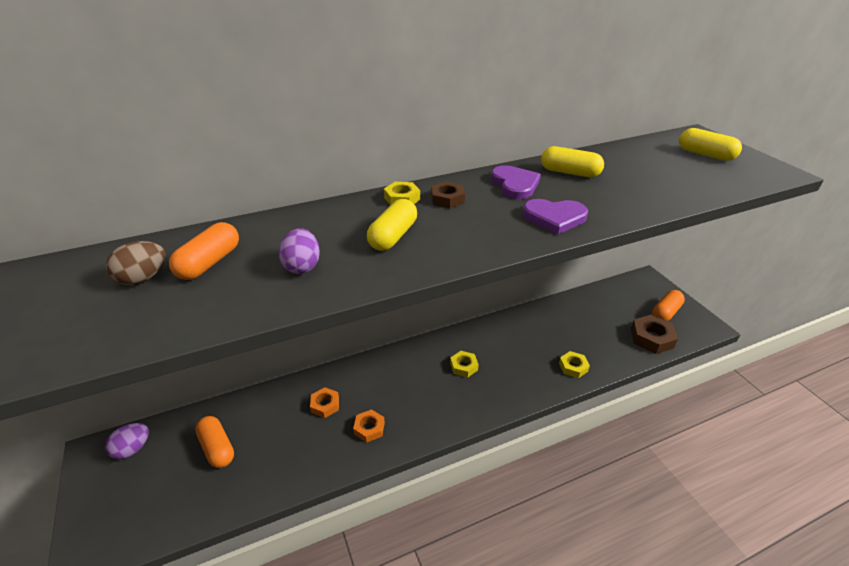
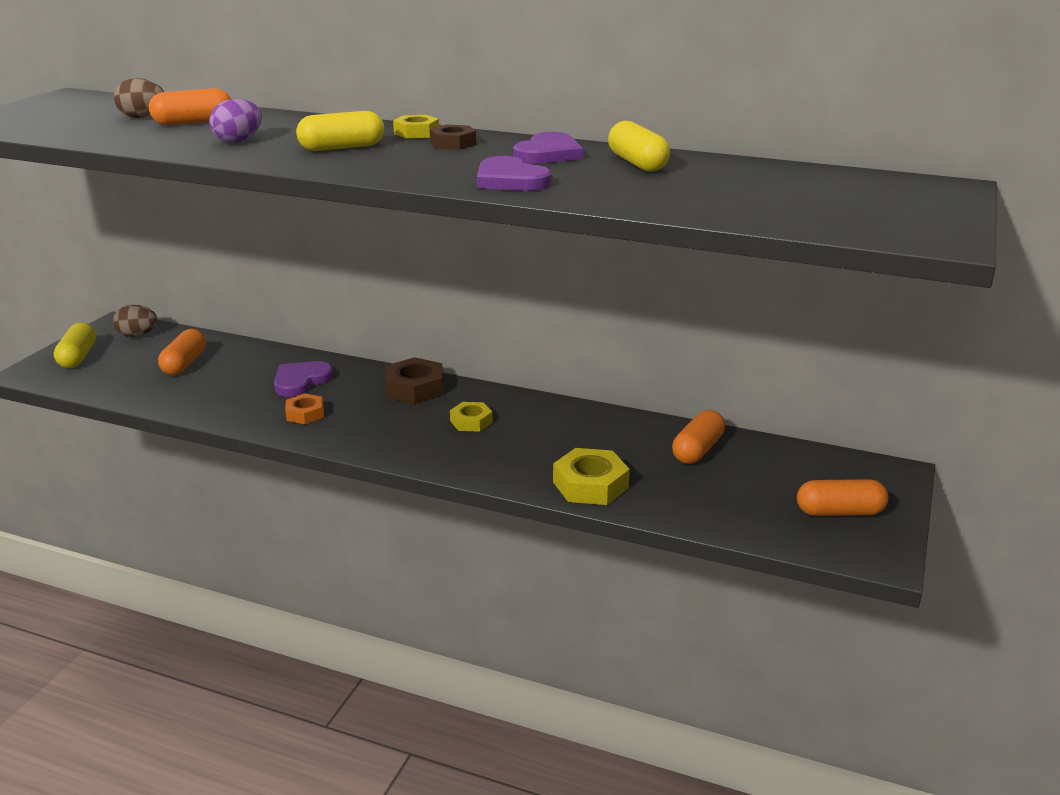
camera: 45 degrees right, 10 degrees down
purple egg [105,423,149,459] -> brown egg [113,305,157,337]
orange nut [310,387,339,418] -> purple heart [274,361,333,397]
yellow nut [559,351,590,378] -> yellow nut [553,448,630,505], size x1.61
brown nut [631,314,678,354] -> brown nut moved to [385,357,443,404]
yellow capsule [679,128,742,161] -> yellow capsule moved to [54,322,96,368]
none -> orange capsule [672,410,725,464]

